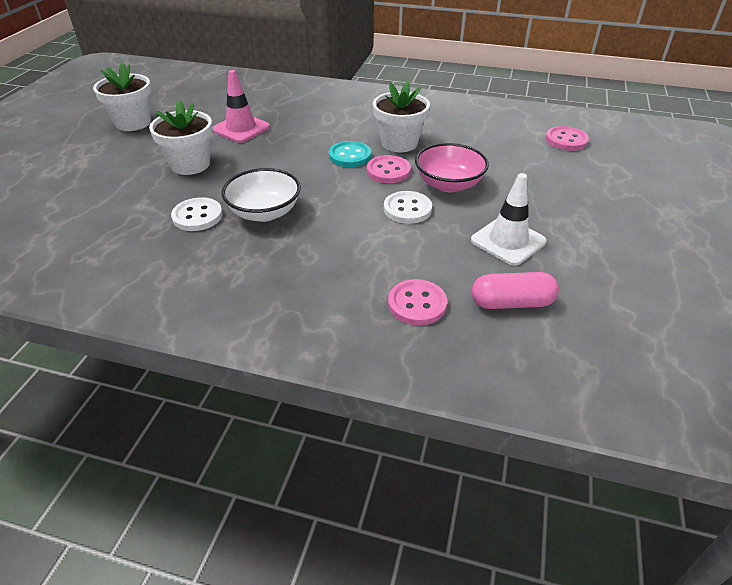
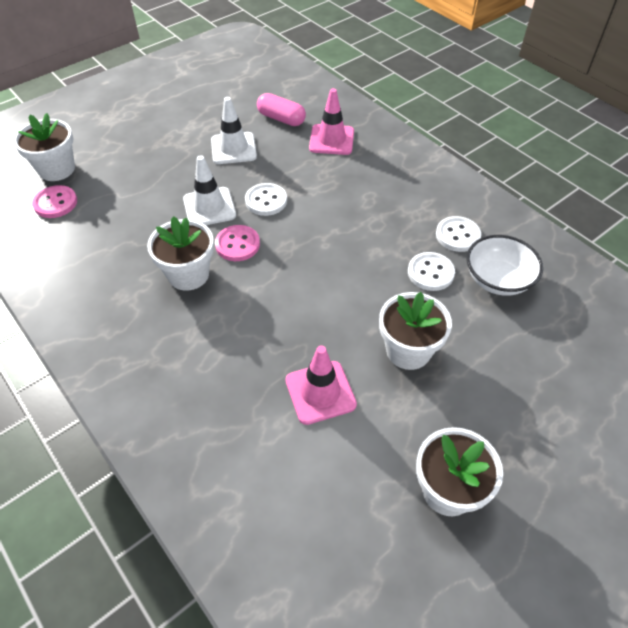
camera: 145 degrees left, 10 degrees up
white bowl [222,168,301,222] -> white bowl moved to [467,235,543,296]
turquoise button [329,141,371,167] -> none
pink button [388,279,447,325] -> pink traffic cone [309,88,354,155]
pink bowl [415,143,489,192] -> white traffic cone [183,155,236,225]
none -> white flower pot [13,113,75,181]
none -> white button [436,216,481,252]

